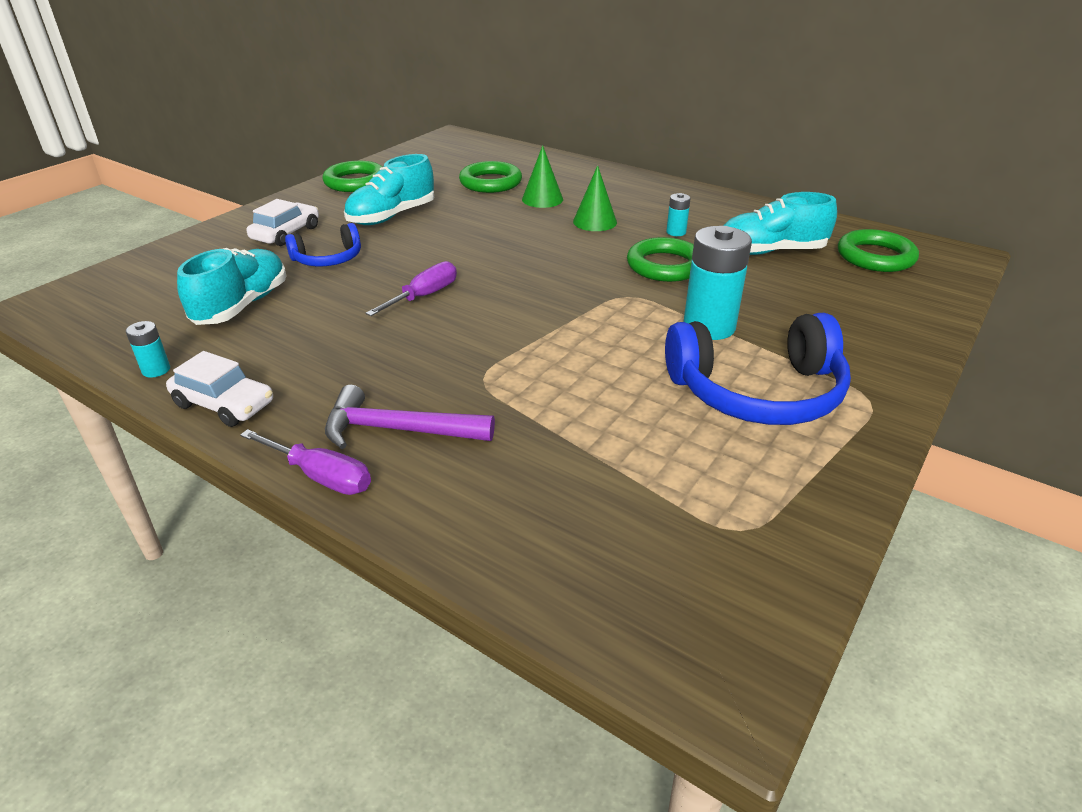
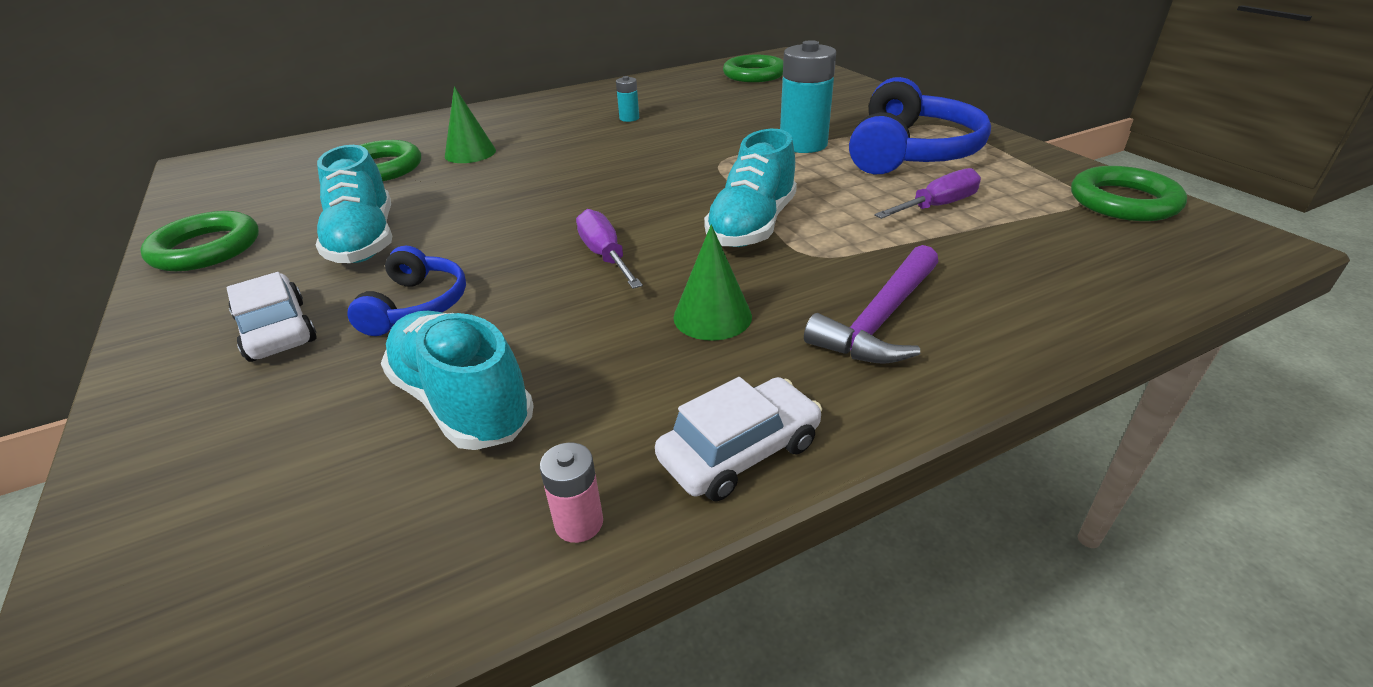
camera: 60 degrees left, 0 degrees up
turquoise battery [126,321,170,378] -> pink battery [540,443,603,543]
purple screwdriver [240,429,371,495] -> purple screwdriver moved to [874,168,981,219]
green cone [573,165,617,231] -> green cone moved to [674,224,752,341]
green ring [627,237,694,282] -> green ring moved to [1071,166,1187,221]
turquoise shoe [723,192,837,255] -> turquoise shoe moved to [704,129,797,247]

